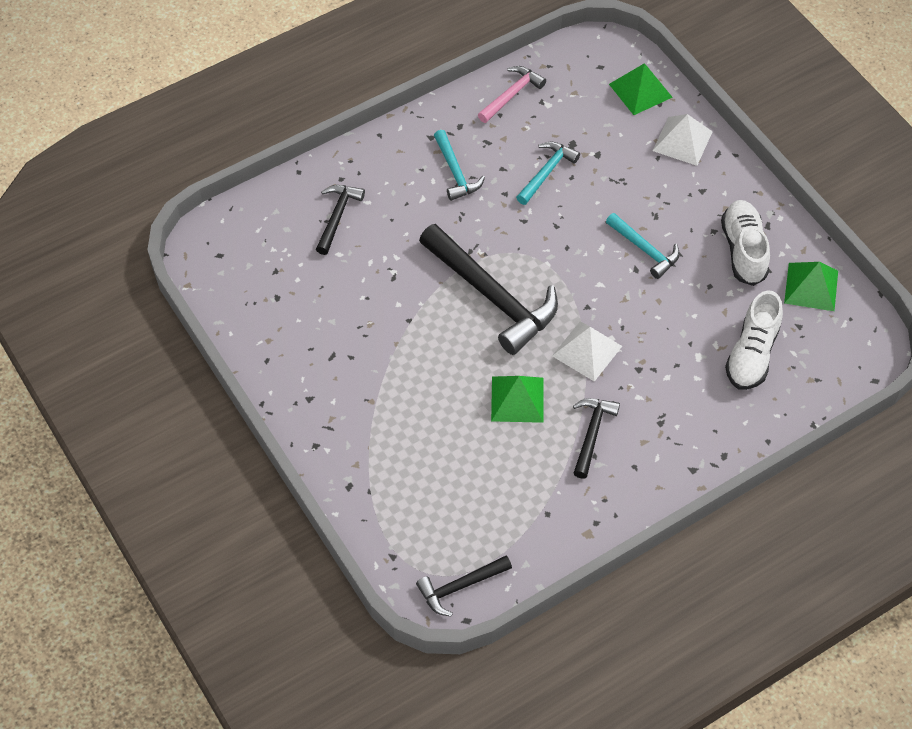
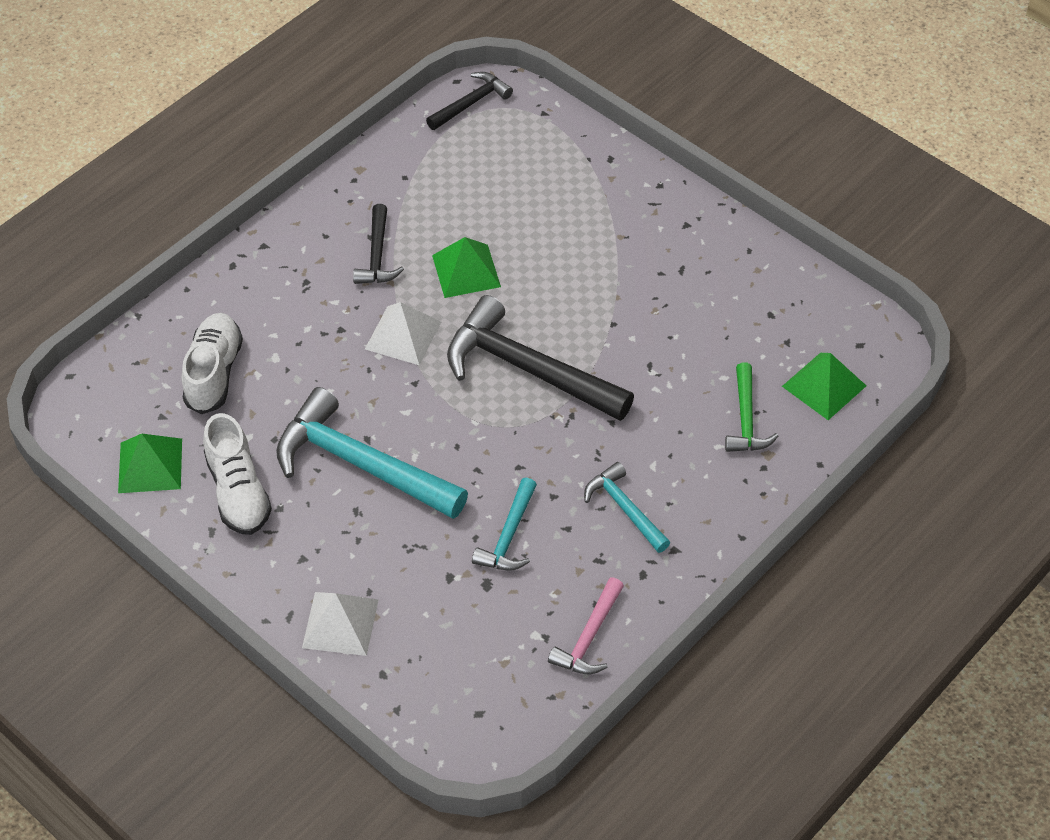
camera: 165 degrees right, 5 degrees down
black hammer [316,185,365,255] -> green hammer [725,363,778,452]
turquoise hammer [606,213,680,279] -> turquoise hammer [276,387,468,519], size x1.91
green pyramid [609,63,673,115] -> green pyramid moved to [782,353,866,420]

